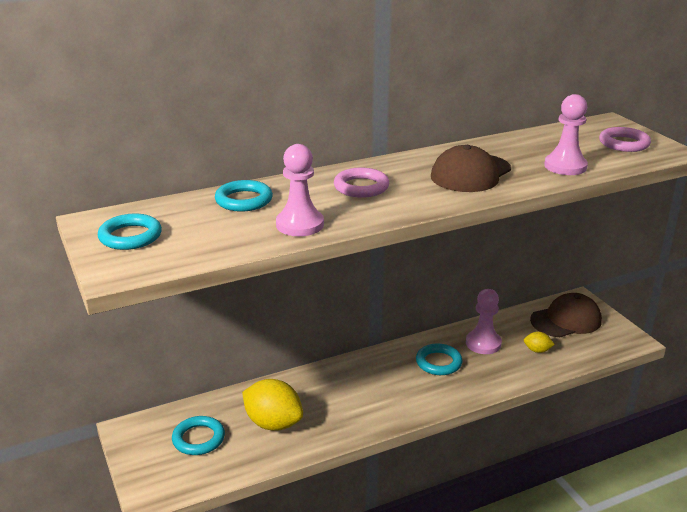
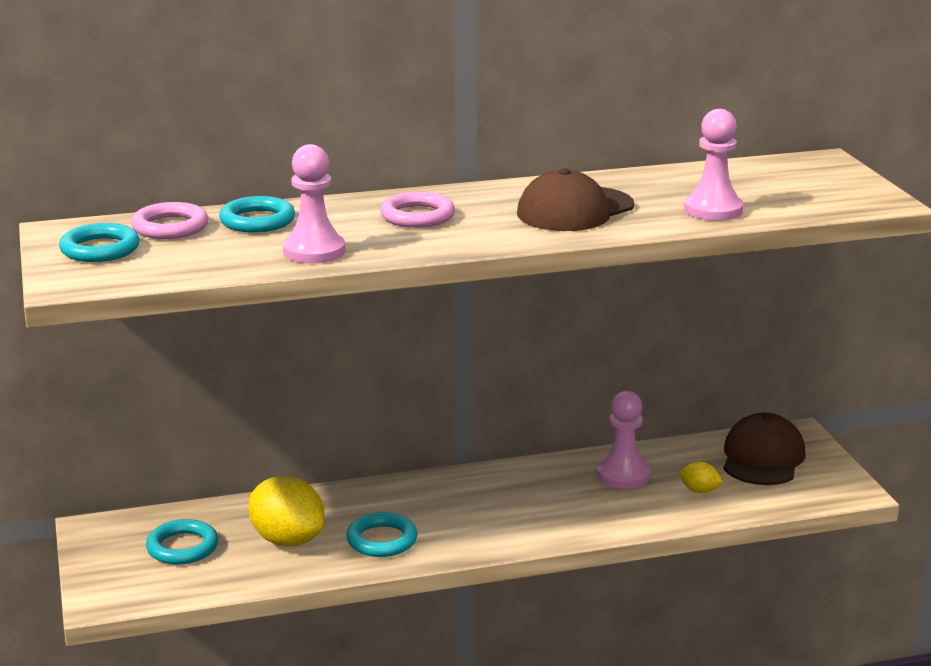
camera: 10 degrees right, 5 degrees down
turquoise ring [416,344,462,375] -> turquoise ring moved to [346,512,418,557]
brown cap [530,293,602,337] -> brown cap turned 60 degrees counterclockwise [723,413,806,485]
pink ring [599,127,651,152] -> pink ring moved to [131,202,208,239]

